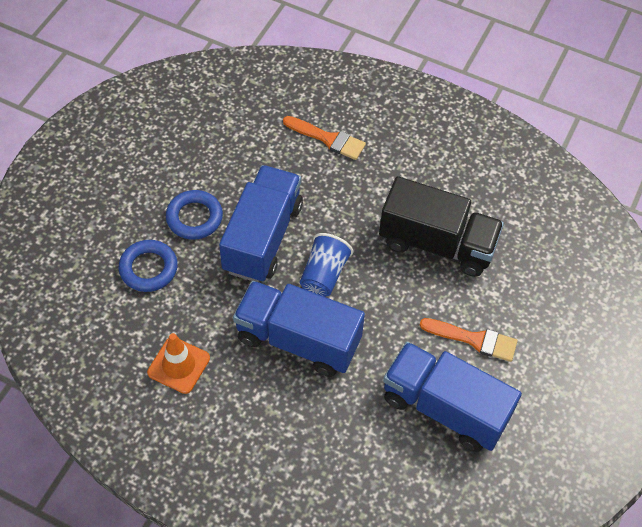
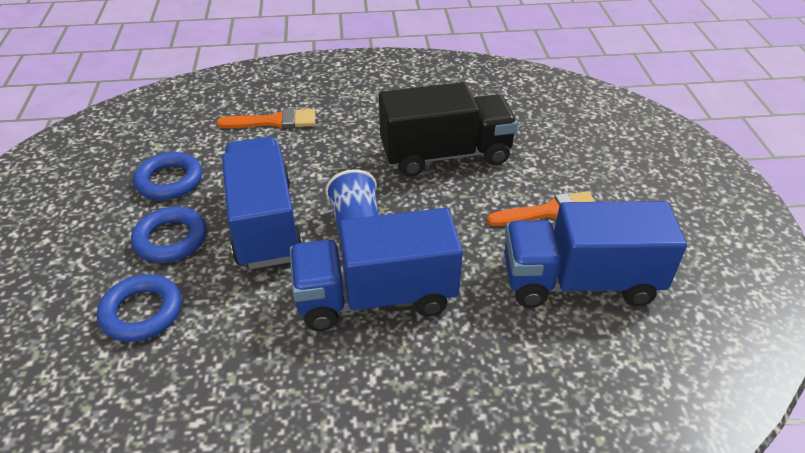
camera: 30 degrees left, 15 degrees down
orange traffic cone [147,333,210,394] -> none
none -> blue ring [133,152,202,200]

